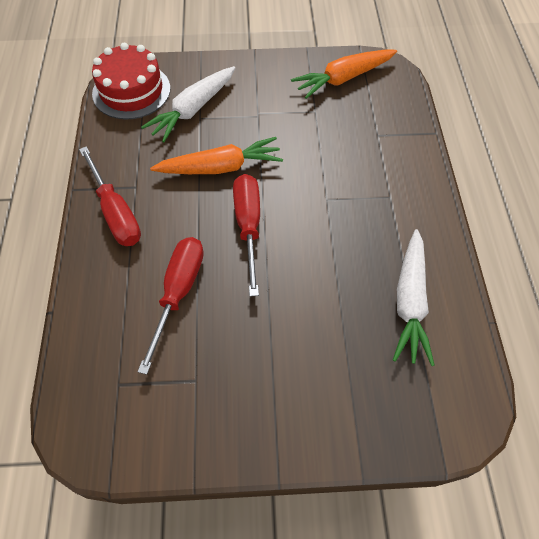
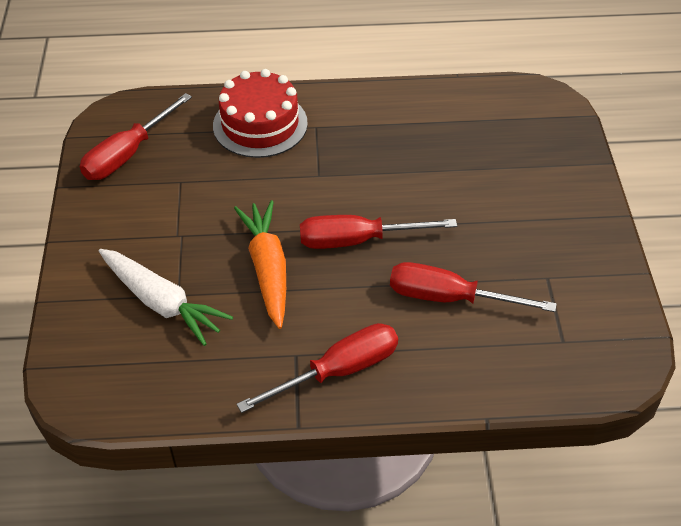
camera: 90 degrees left, 10 degrees down
red cake [92,43,170,120] -> red cake moved to [213,69,308,158]
orange carrot [291,49,397,99] -> red screwdriver [80,93,192,180]
white carrot [393,229,435,366] -> none

